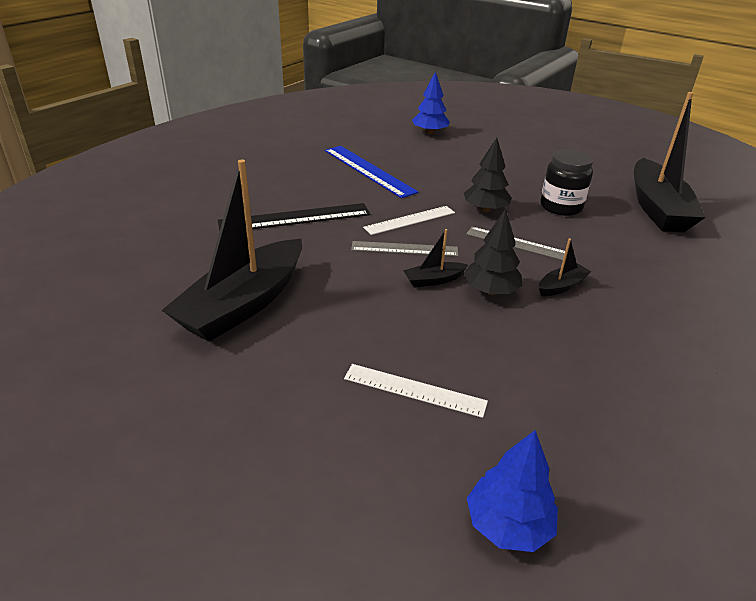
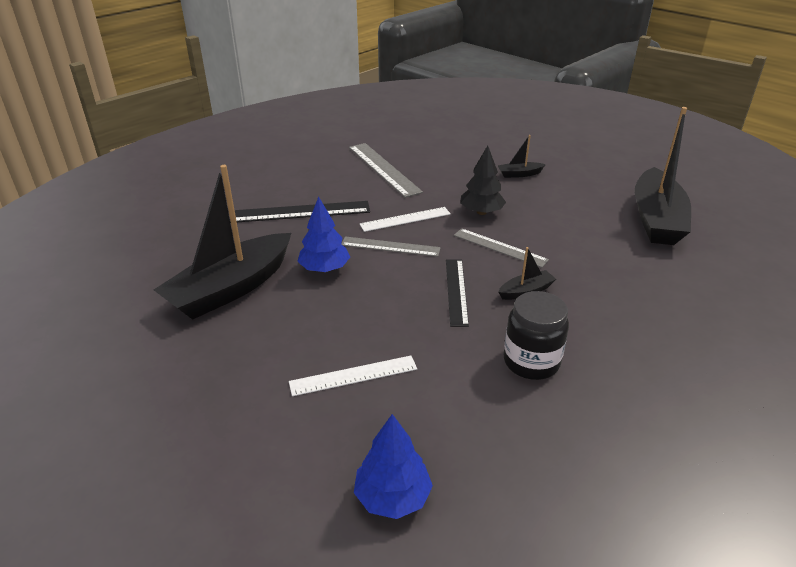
camera: 10 degrees right, 0 degrees up
blue ruler [325,146,418,198] -> grey ruler [349,143,423,198]
white ruler [344,364,488,418] -> white ruler turned 45 degrees counterclockwise [289,356,417,396]
black boat [403,229,468,288] -> black boat moved to [497,135,546,178]
blue tree [412,71,450,134] -> blue tree moved to [297,197,350,272]
black tree [463,209,522,295] -> black ruler [446,259,469,327]
black jar [540,149,593,216] -> black jar moved to [504,291,569,380]

